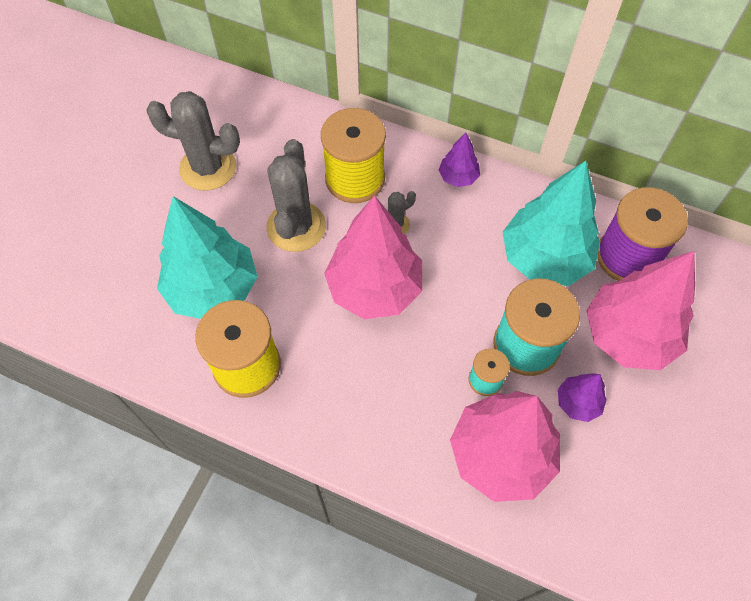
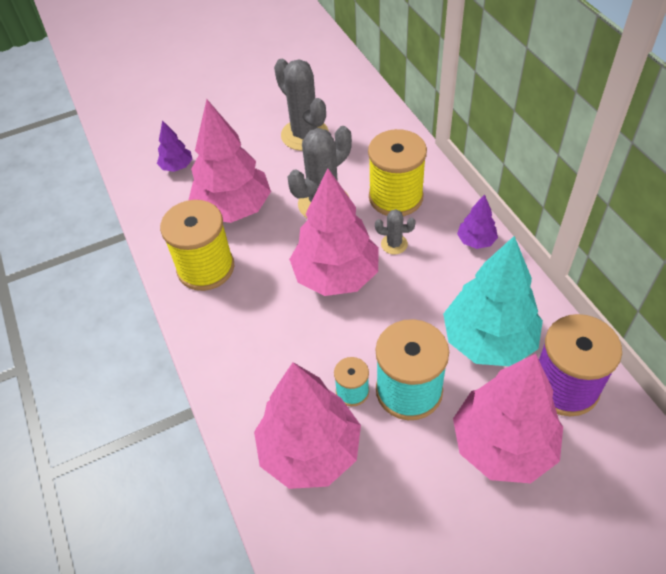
camera: 45 degrees right, 10 degrees down
turquoise tree [157,196,258,319] -> pink tree [189,99,271,223]
purple tree [558,373,607,422] -> purple tree moved to [157,120,192,172]

